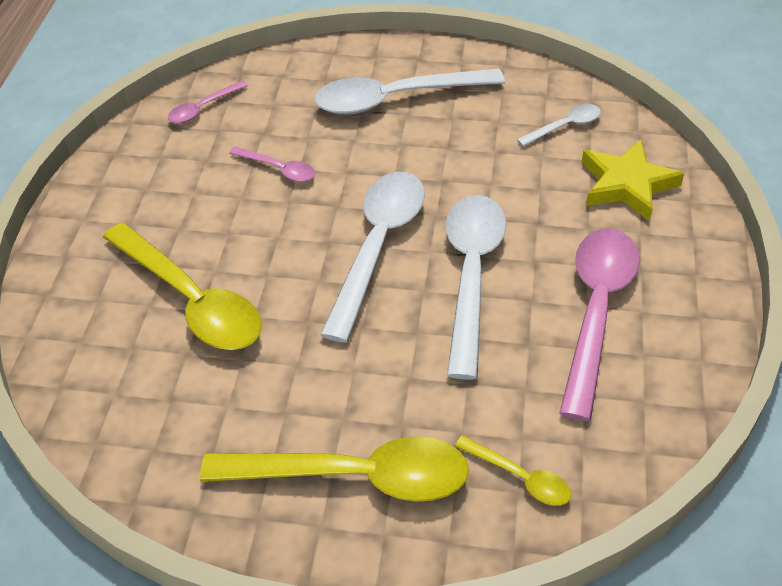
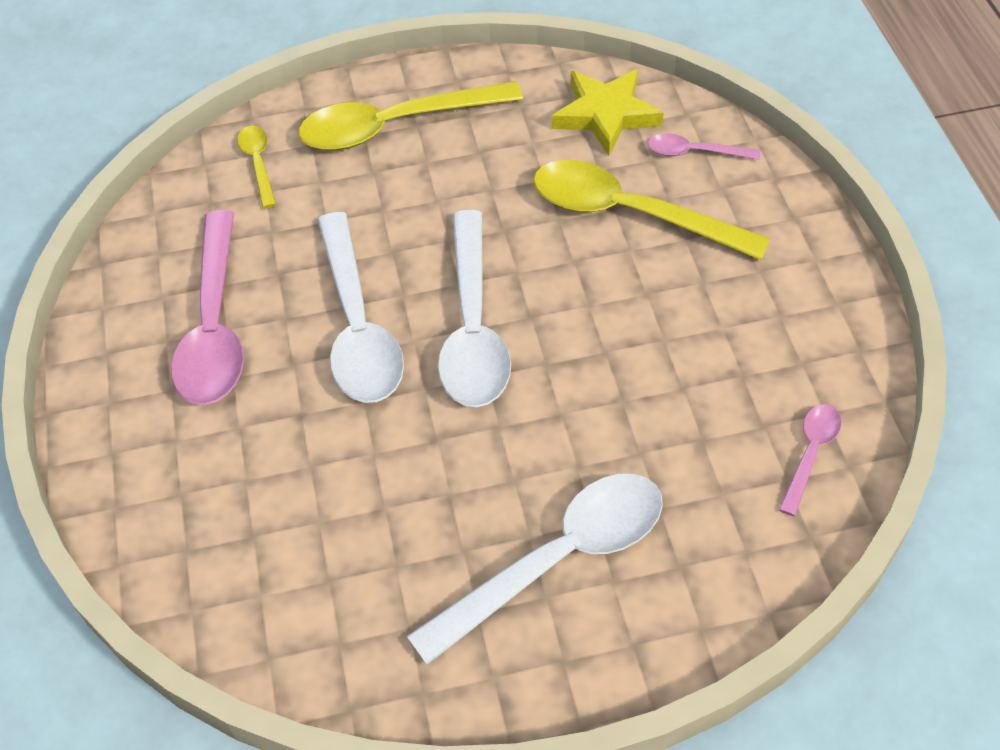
camera: 160 degrees right, 5 degrees up
pink spoon [229,146,315,182] -> pink spoon moved to [648,133,760,160]
yellow spoon [455,435,572,506] -> yellow spoon turned 60 degrees clockwise [237,126,276,208]
white spoon [517,104,601,146] -> none
yellow star [581,139,684,221] -> yellow star moved to [552,69,663,155]

